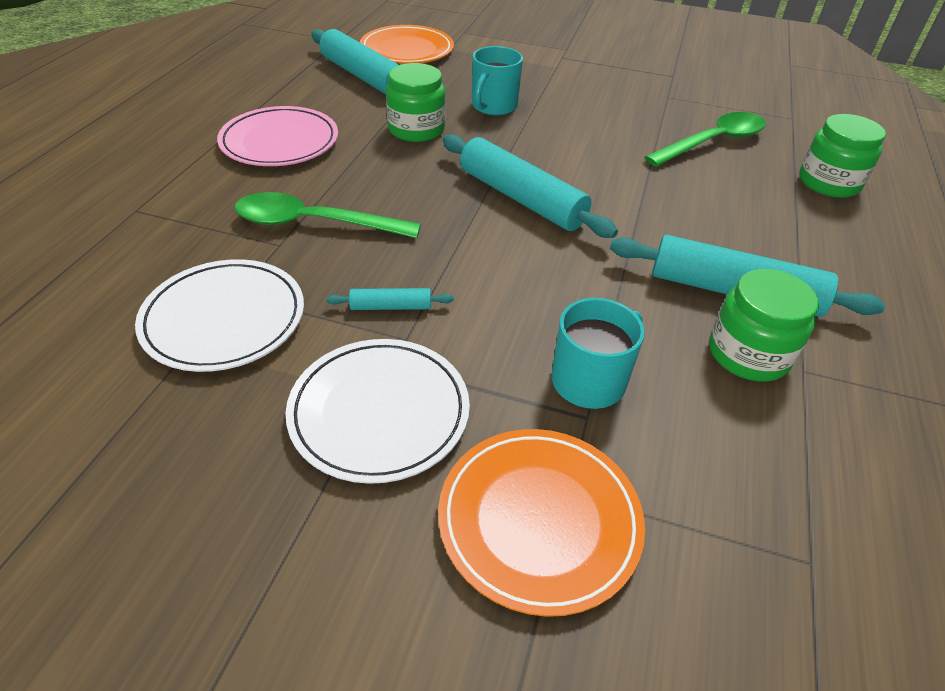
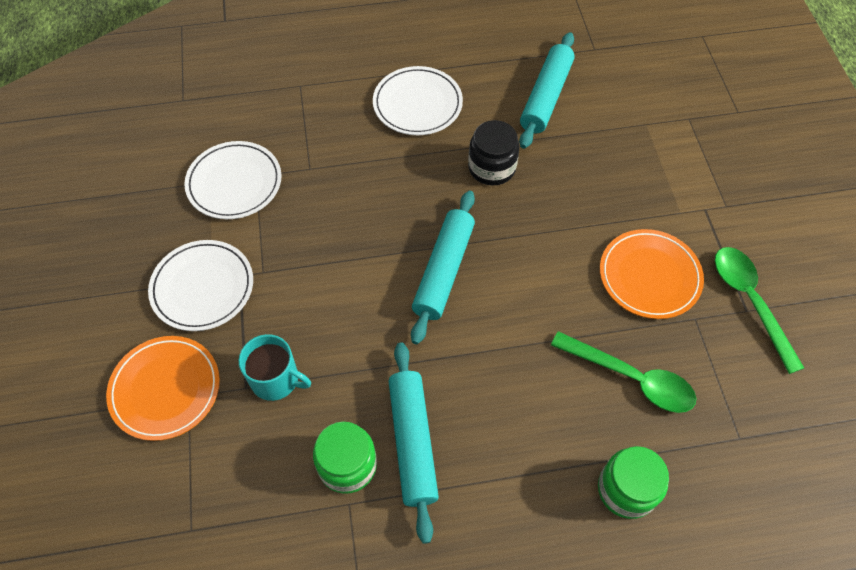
camera: 65 degrees right, 15 degrees up
pink plate [217,106,338,166] -> white plate [373,66,463,135]
green spoon [234,192,421,238] -> green spoon moved to [715,247,804,374]
turquoise rolling pin [326,288,454,310] -> none
orange plate [360,25,454,64] -> orange plate moved to [600,229,704,319]
green jar [386,63,446,142] -> black jar [468,120,519,186]
turquoise mug [472,46,523,115] -> none

